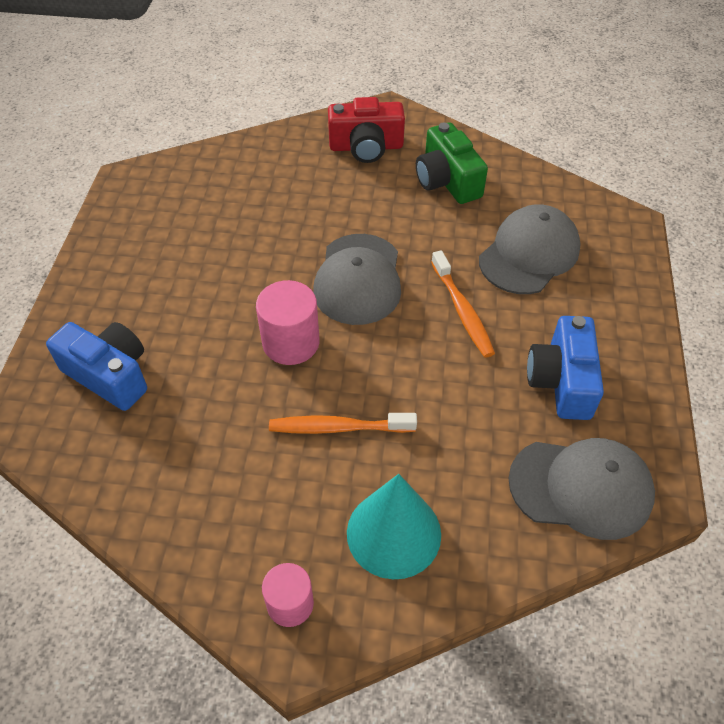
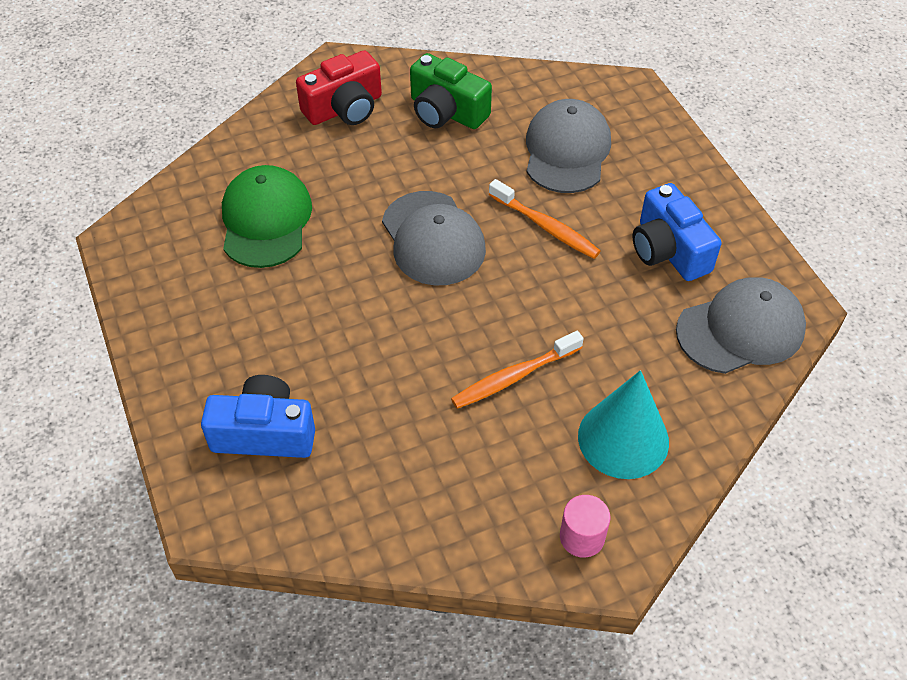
camera: 30 degrees left, 0 degrees up
pink cylinder [256,280,320,365] -> none
none -> green cap [222,165,312,268]

